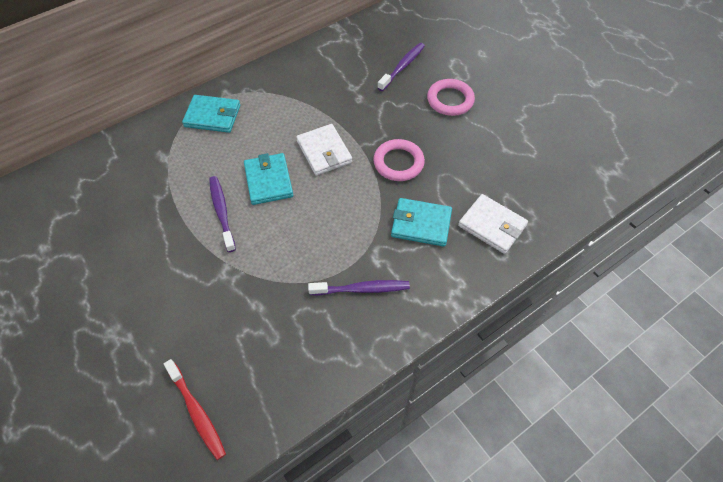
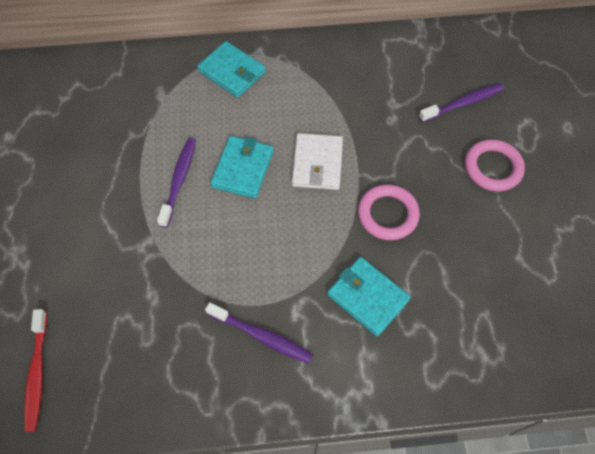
camera: 30 degrees right, 5 degrees up
white wallet [458,194,528,254] -> none

